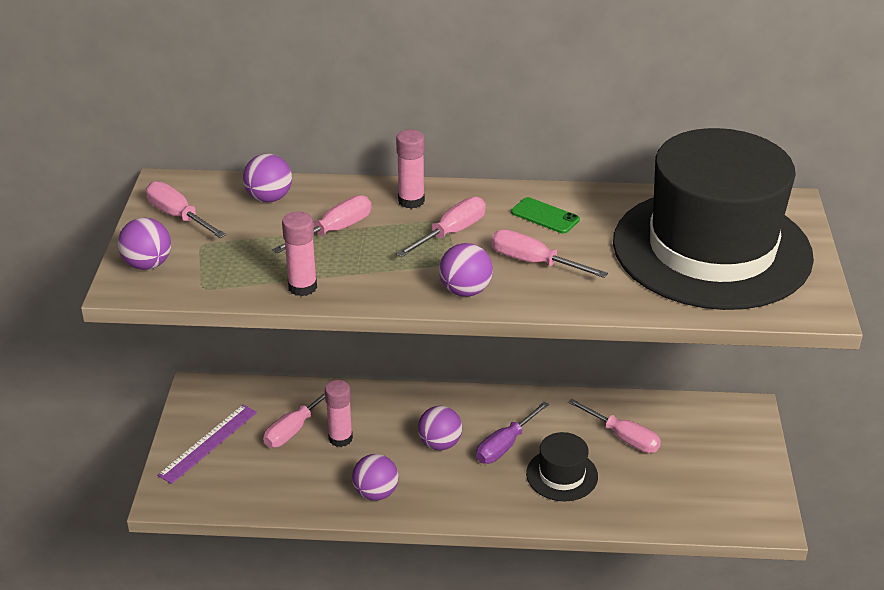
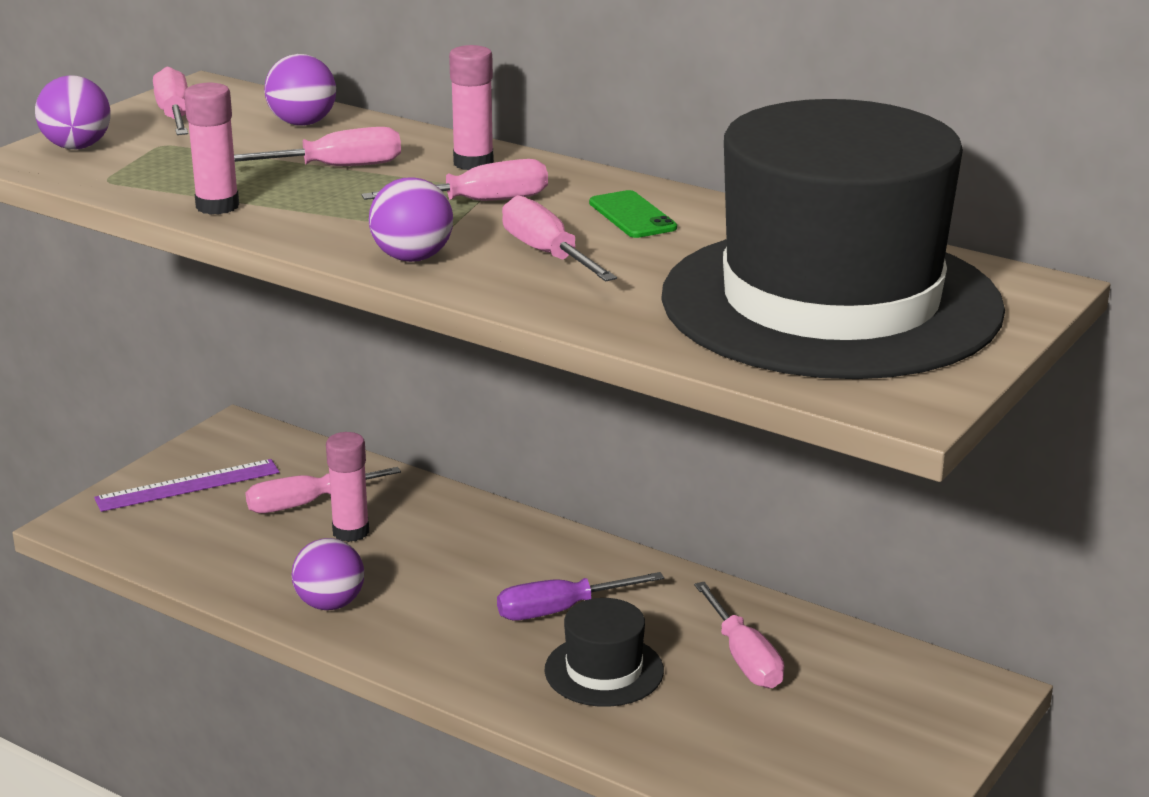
camera: 30 degrees right, 10 degrees down
purple ball [418,406,462,450] -> none

